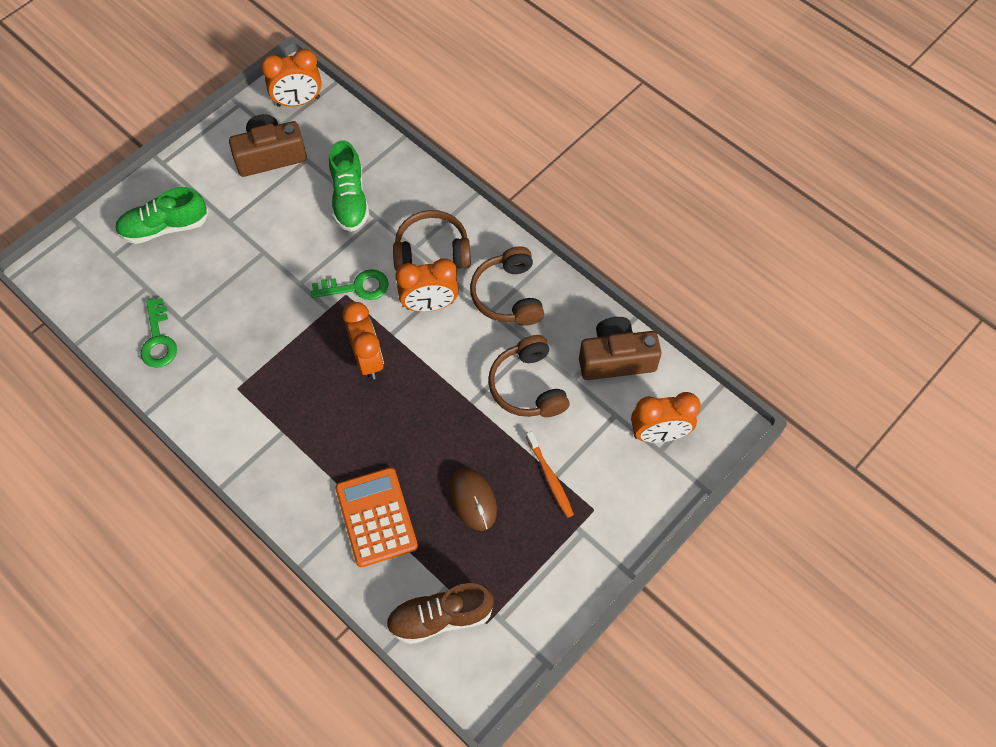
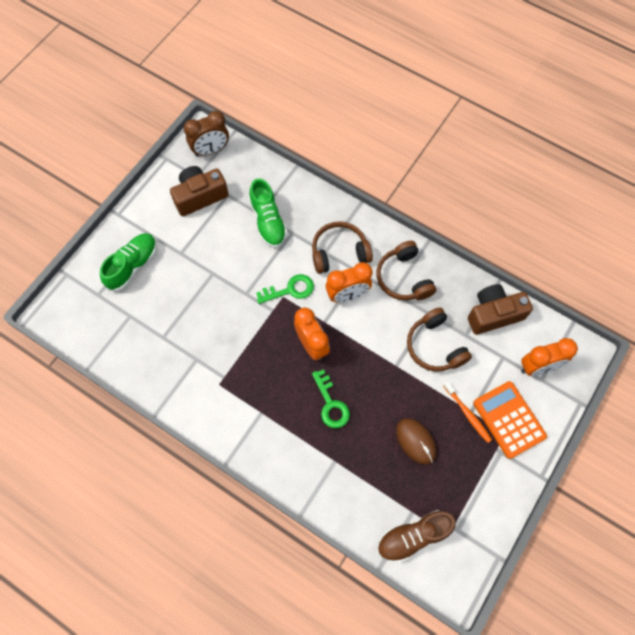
camera: 10 degrees left, 5 degrees up
green shoe [115,187,209,244] -> green shoe turned 150 degrees clockwise [100,233,157,291]
green key [141,298,177,368] -> green key moved to [312,369,350,428]
orange clock [261,49,322,107] -> brown clock [184,111,229,157]
orange calculator [335,467,418,567] -> orange calculator moved to [473,381,547,459]

